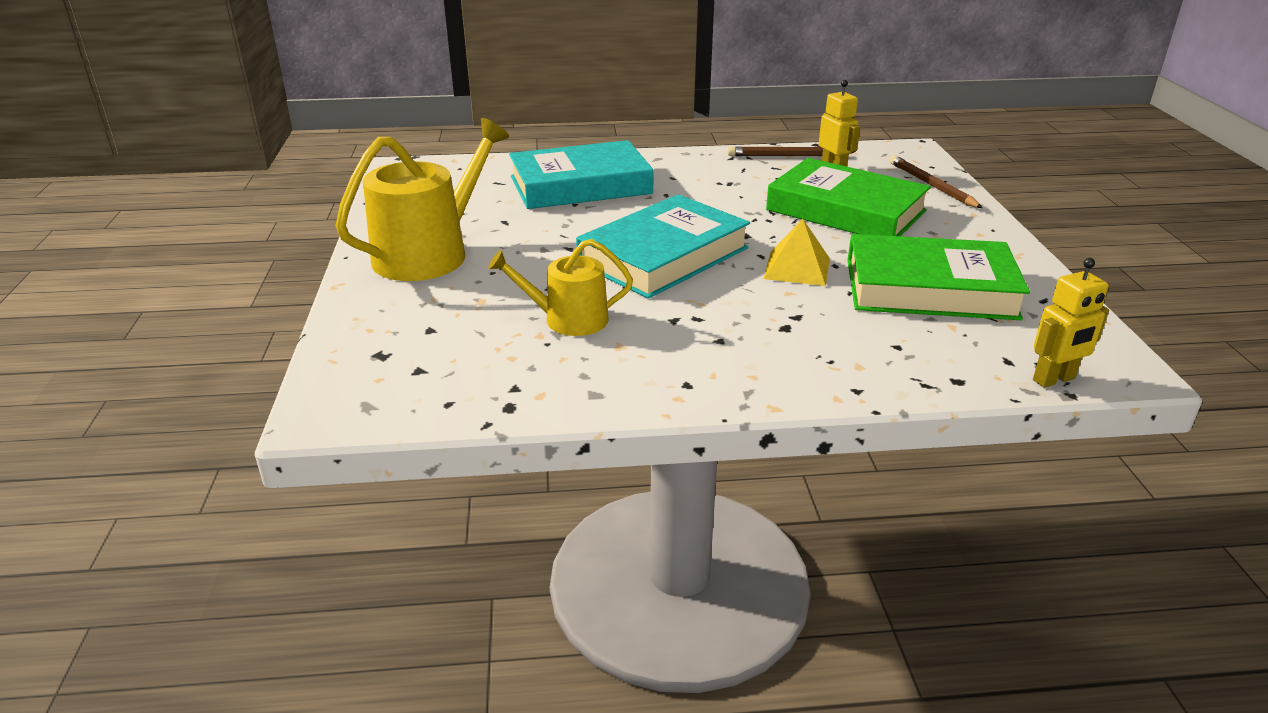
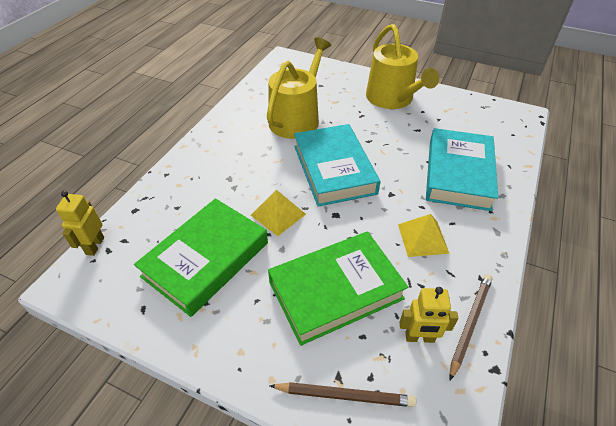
camera: 120 degrees right, 15 degrees up
yellow watering can [488,239,633,336] -> yellow watering can [267,37,331,139], size x1.68
none -> yellow pyramid [398,214,450,257]

